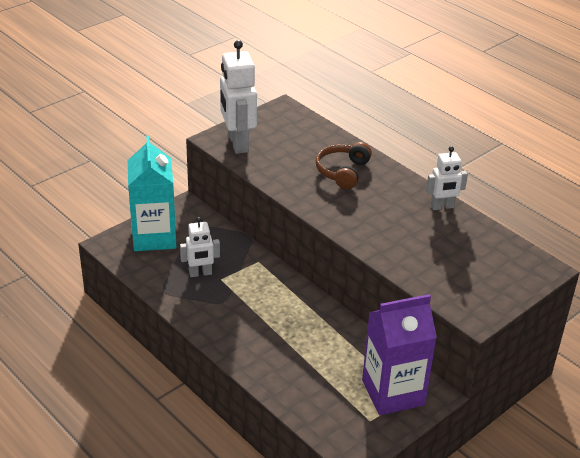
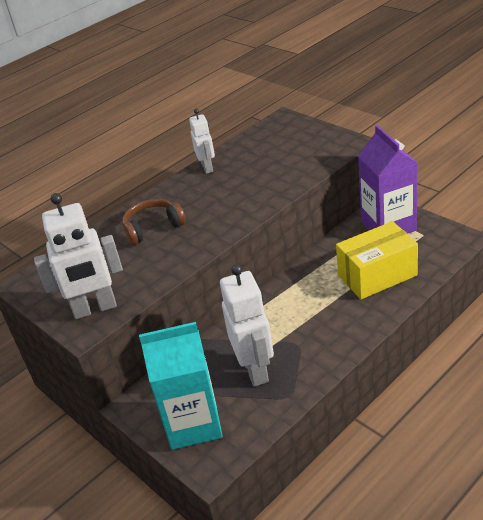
camera: 85 degrees left, 0 degrees up
white robot [180,217,220,277] -> white robot [220,264,274,387], size x1.71
brown headphones [316,142,372,189] -> brown headphones turned 135 degrees clockwise [122,199,186,245]
none -> yellow box [336,221,418,299]

